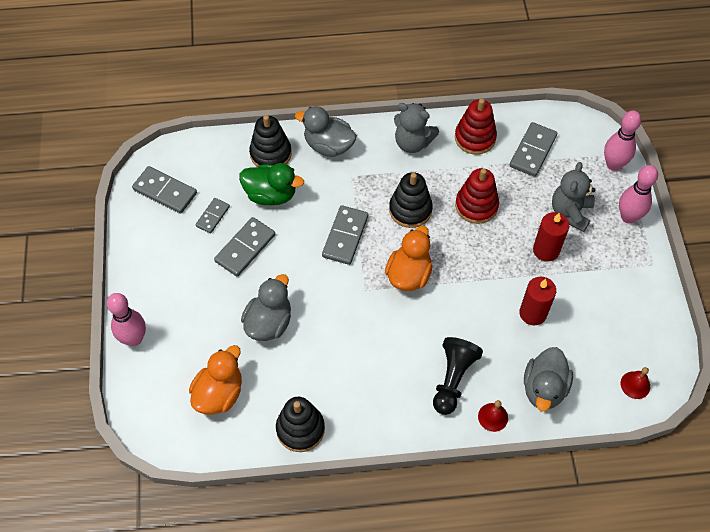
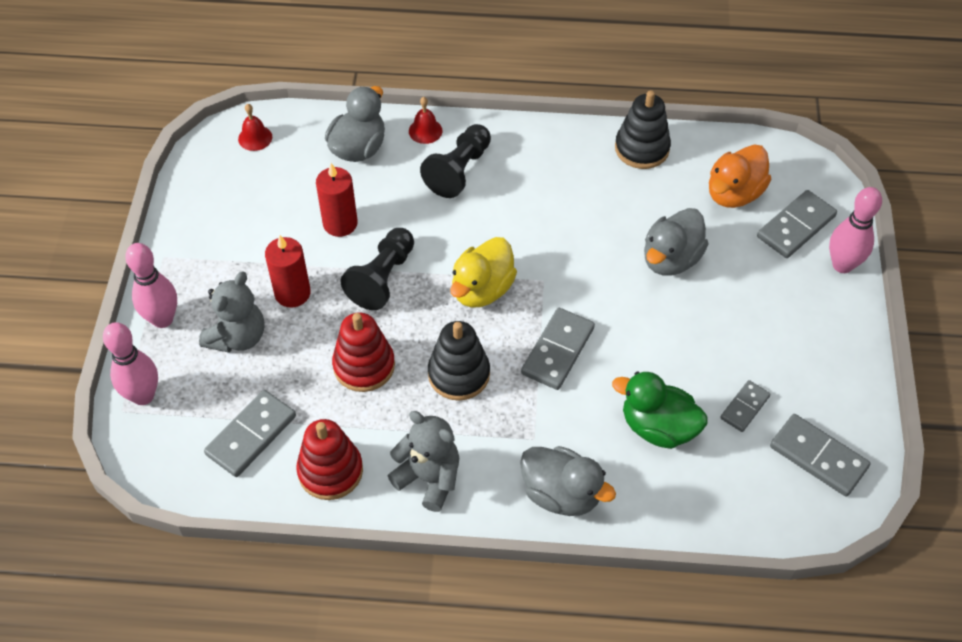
camera: 170 degrees left, 5 degrees down
grey domino [214,217,275,277] -> grey domino moved to [757,190,837,258]
black stacking toy [249,115,292,167] -> none
orange duck [385,226,432,291] -> yellow duck [450,237,517,308]
none -> black pawn [341,228,414,310]

